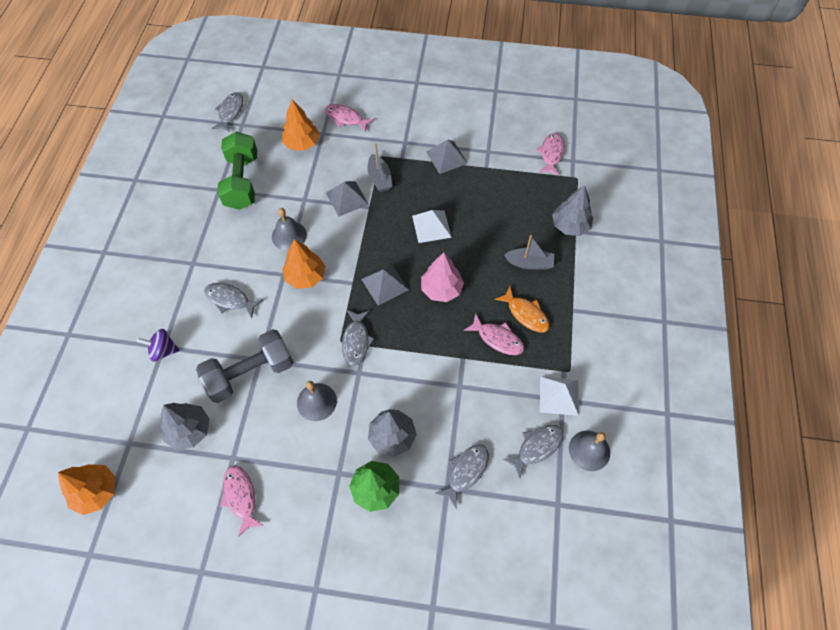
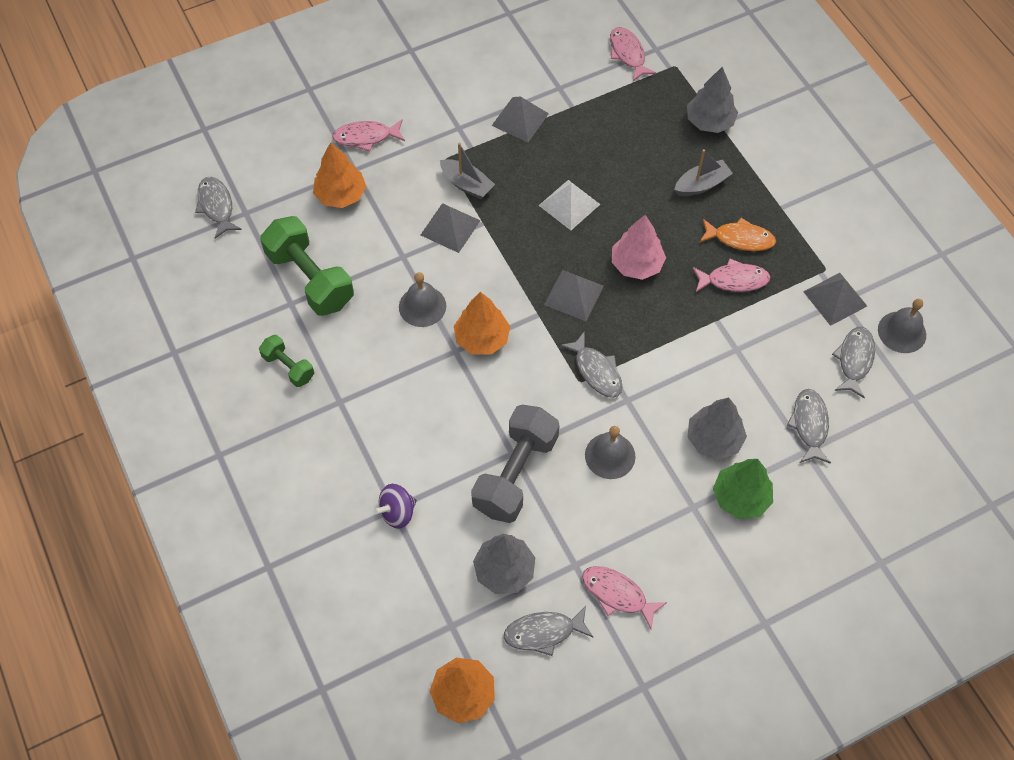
camera: 35 degrees left, 0 degrees up
grey fish [204,283,263,318] -> grey fish moved to [504,606,593,656]
white pyramid [540,376,579,416] -> grey pyramid [803,273,867,326]
none -> green dumbbell [259,335,314,387]

